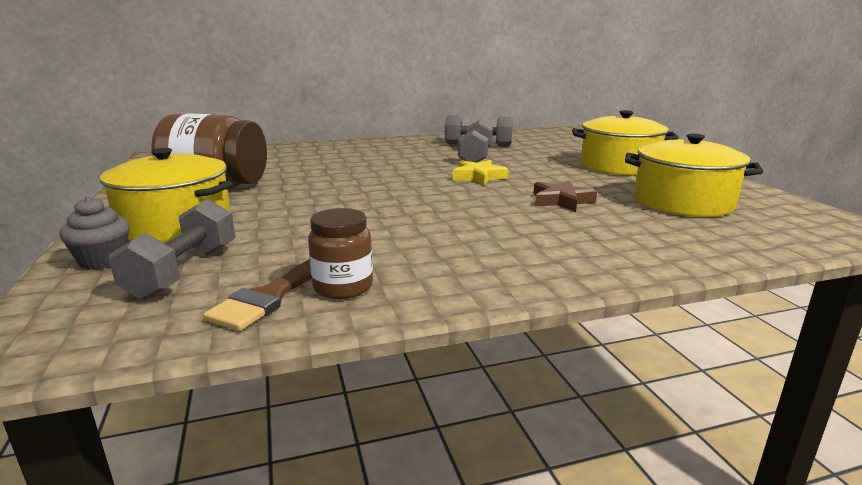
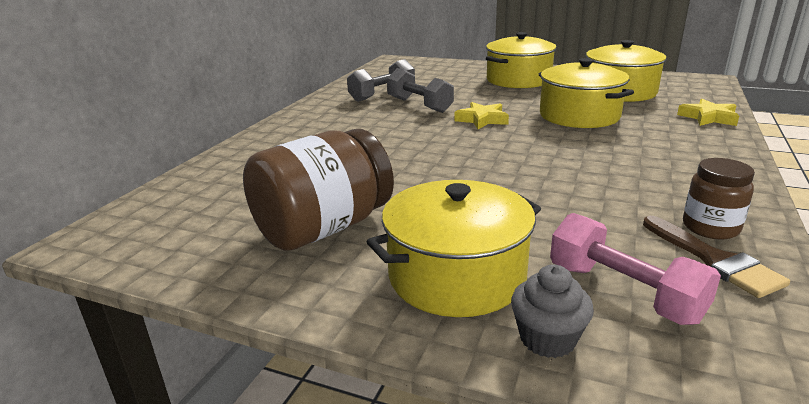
camera: 50 degrees left, 5 degrees up
grey dumbbell [109,199,236,300] -> pink dumbbell [550,213,721,325]
brown star [533,180,597,212] -> yellow pot [539,58,634,128]
none -> yellow star [677,99,739,126]

